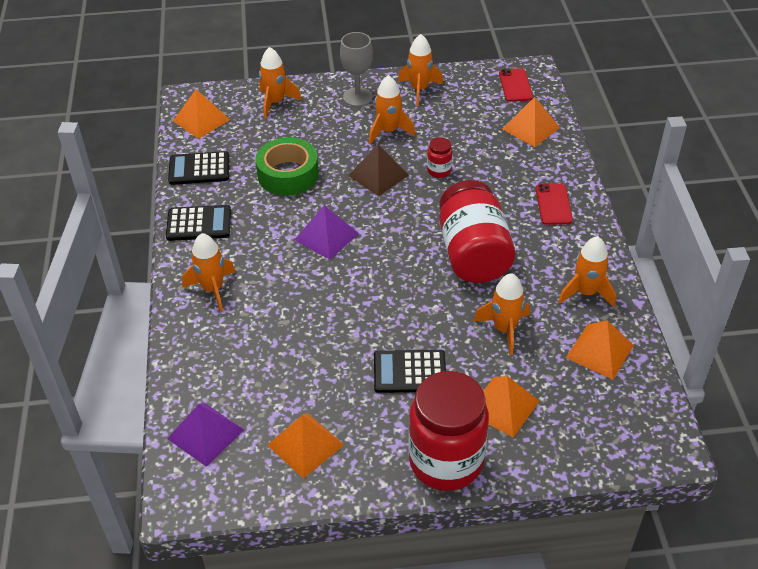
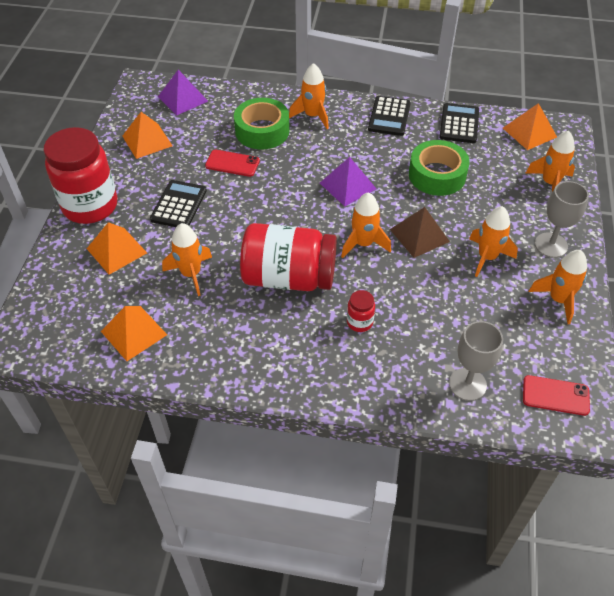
camera: 105 degrees right, 5 degrees up
red jar [427,137,452,178] -> red jar moved to [347,290,375,332]
orange pyramid [502,97,560,147] -> grey goblet [449,321,503,401]
red phone [536,184,573,225] -> red phone moved to [205,149,260,177]
orange rocket [558,236,616,307] -> orange rocket moved to [341,192,391,258]
none -> green tape [234,98,289,150]

